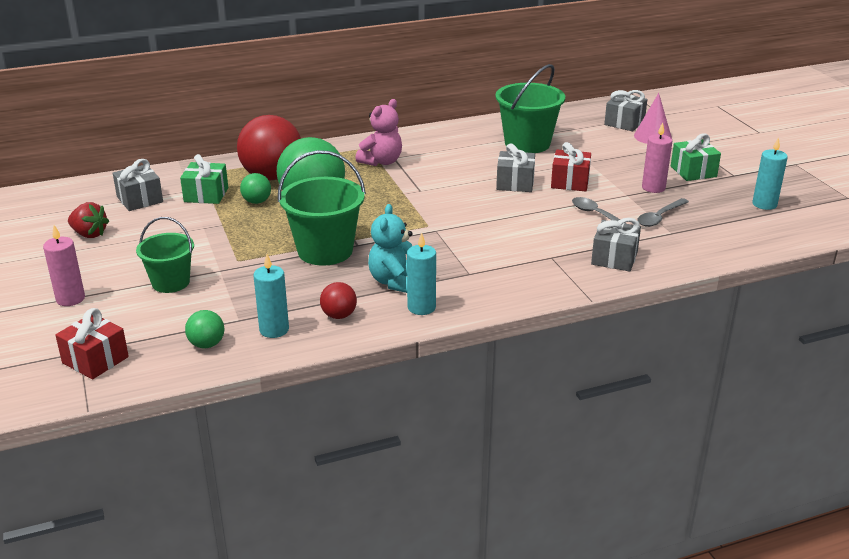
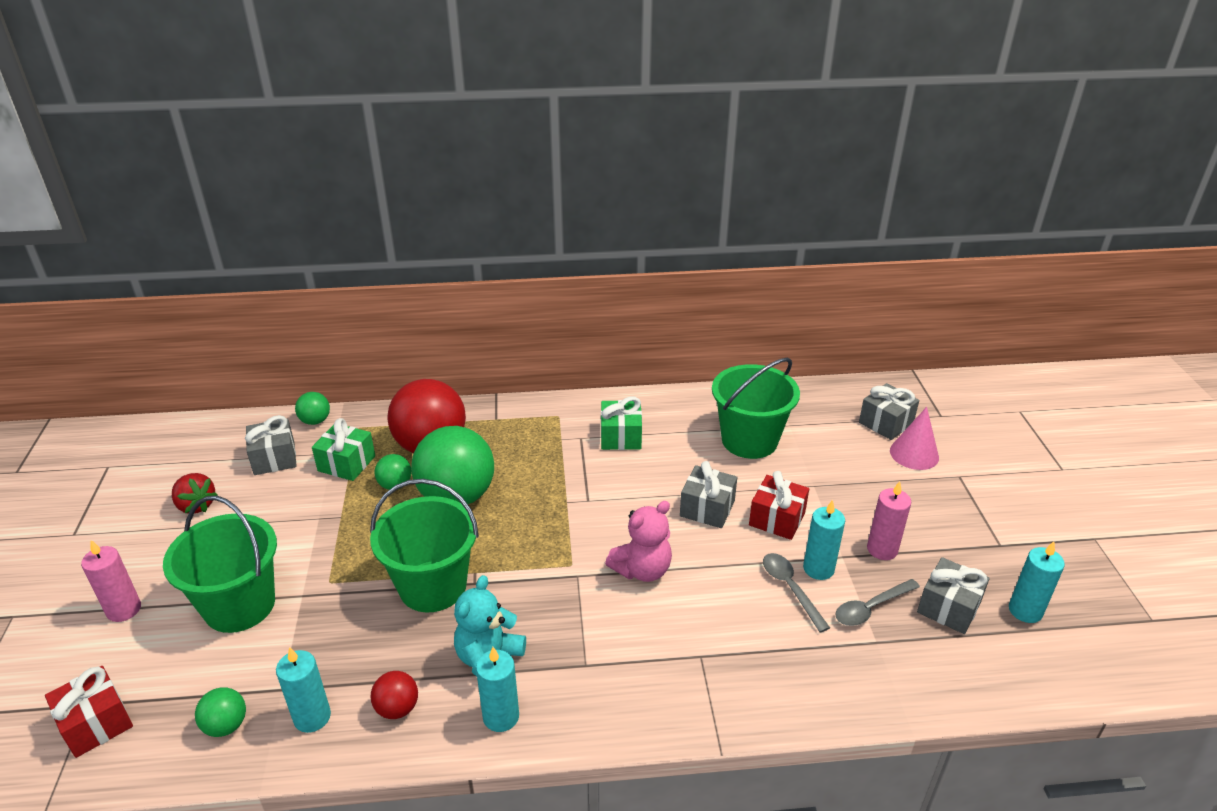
camera: 15 degrees right, 5 degrees up
green bucket [136,217,194,293] -> green bucket [163,496,277,633], size x1.56
pink teddy bear [355,99,402,166] -> pink teddy bear moved to [605,501,672,582]
grey gift [591,218,641,272] -> grey gift moved to [917,557,990,634]
green gift [671,133,721,181] -> green gift moved to [601,397,642,450]
none -> green ball [295,392,330,425]
none -> turquoise candle [803,499,845,580]

